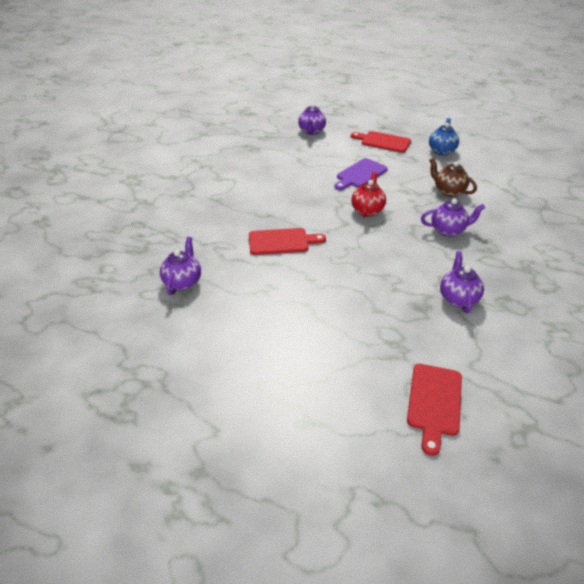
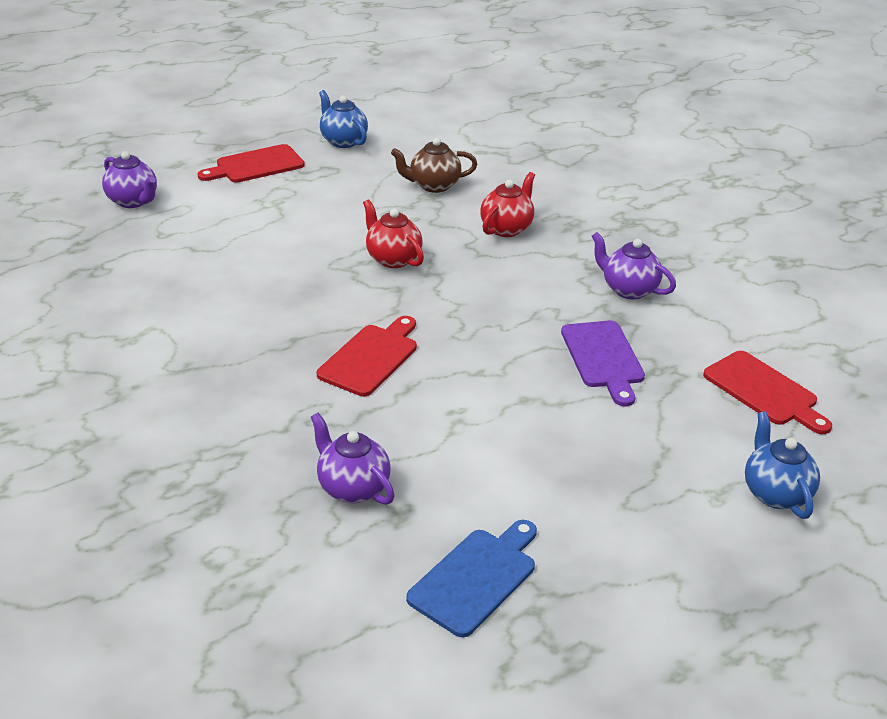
camera: 55 degrees left, 5 degrees down
purple cutting board [335,158,388,190] -> purple cutting board moved to [561,321,645,406]
purple teapot [421,199,485,237] -> red teapot [480,172,535,237]
none -> blue cutting board [406,520,537,637]
none -> blue teapot [745,411,820,519]

